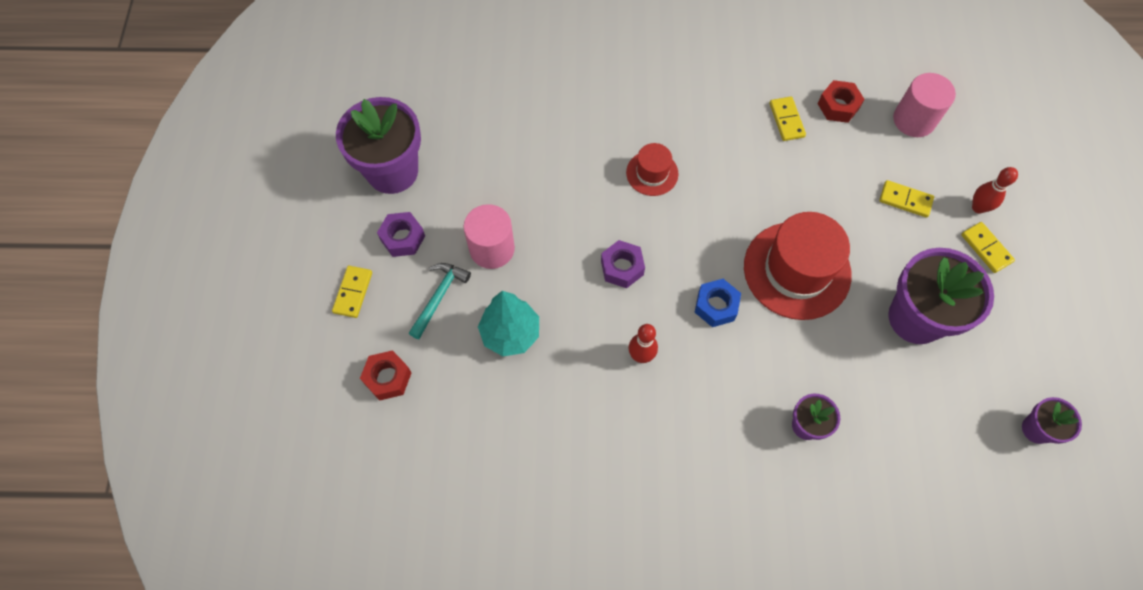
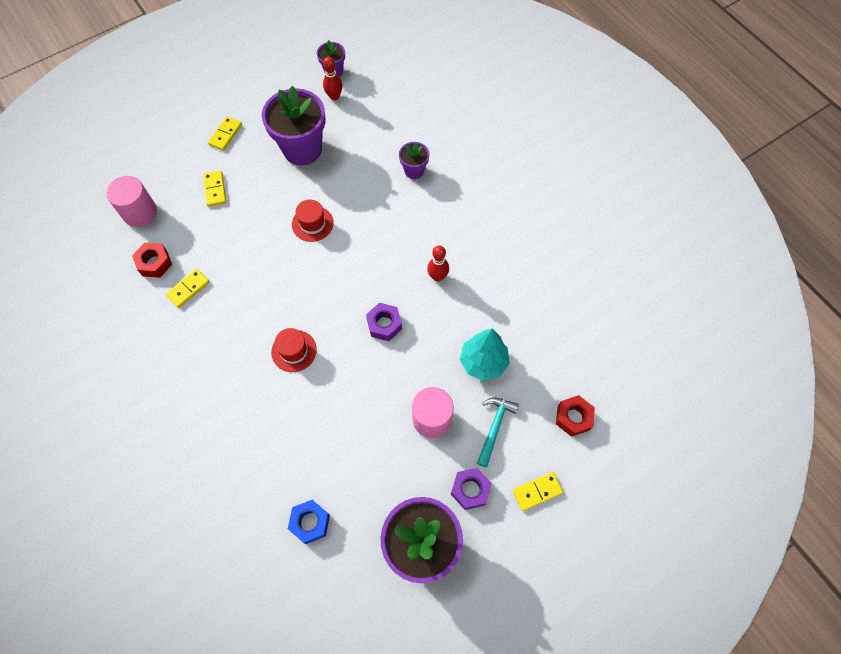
camera: 125 degrees left, 0 degrees up
turquoise hammer [409,263,471,339] -> turquoise hammer turned 120 degrees clockwise [477,398,519,467]
blue nut [695,279,741,327] -> blue nut moved to [288,500,330,544]
red hat [744,212,852,320] -> red hat [292,199,333,242], size x0.51
red bowling pin [972,167,1018,214] -> red bowling pin moved to [323,57,342,100]

